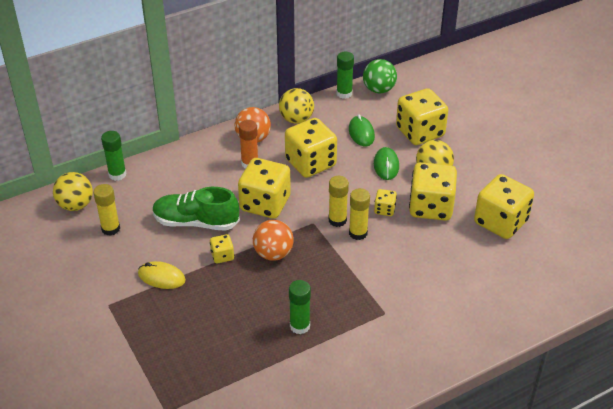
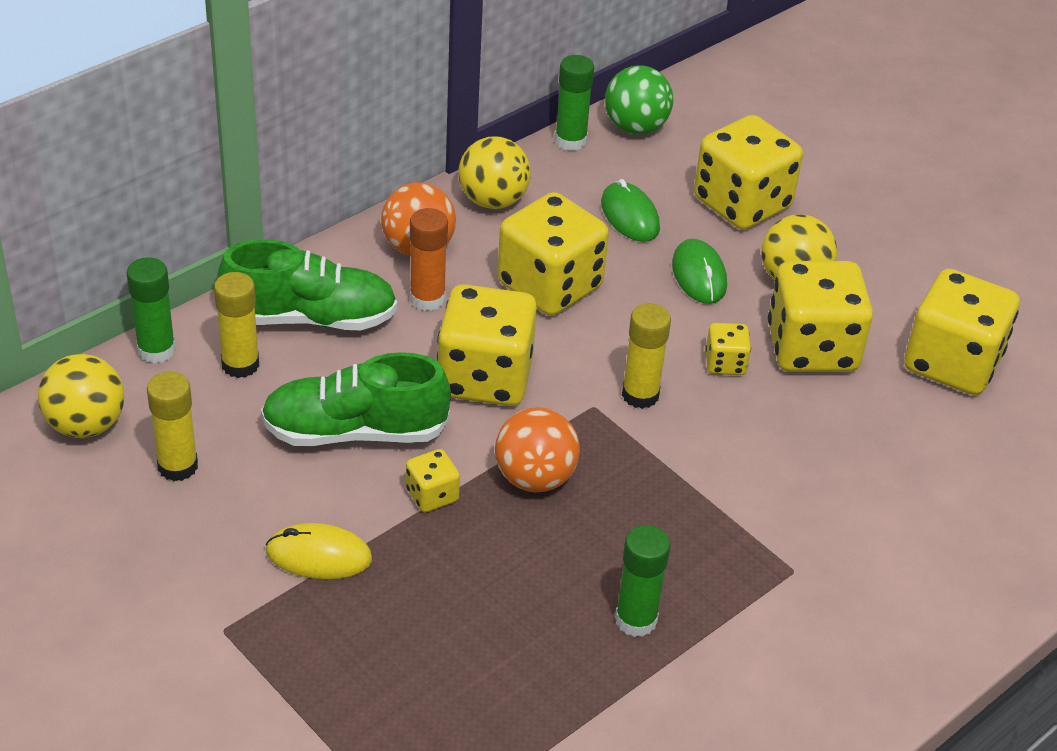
camera: 15 degrees left, 0 degrees up
yellow glue stick [349,188,370,240] -> yellow glue stick moved to [214,272,259,378]
none -> green shoe [218,239,397,330]

